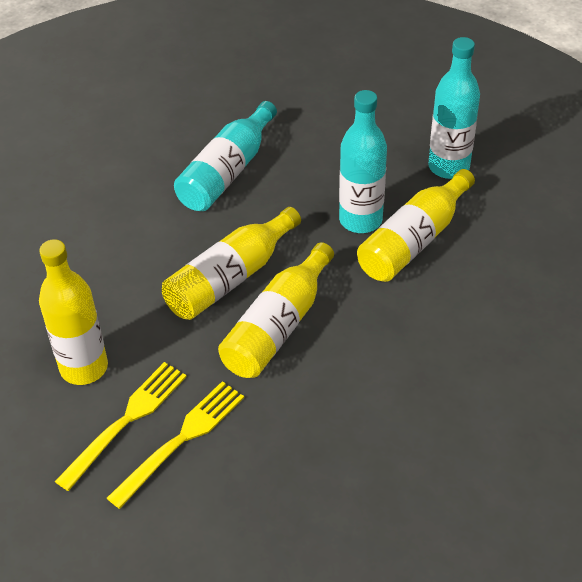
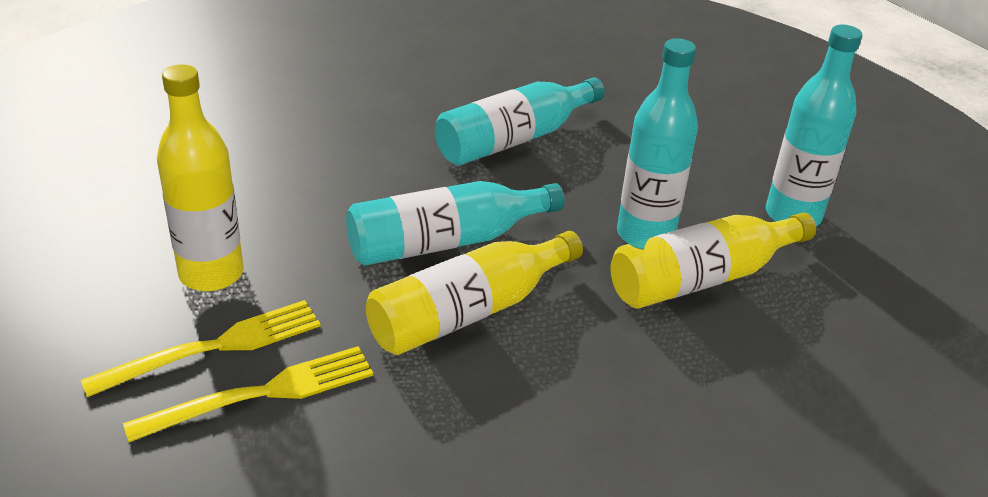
camera: 20 degrees right, 10 degrees down
yellow bottle [162,207,301,320] -> turquoise bottle [346,181,564,266]

